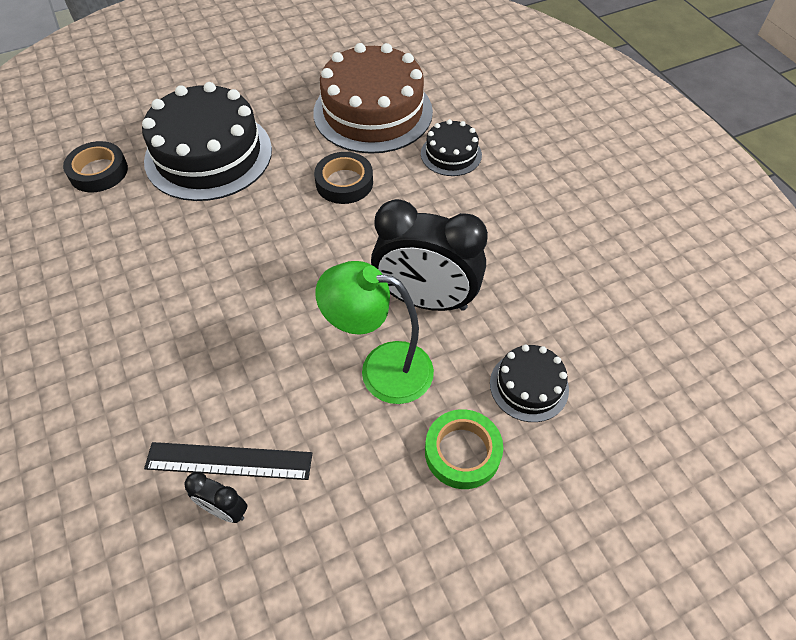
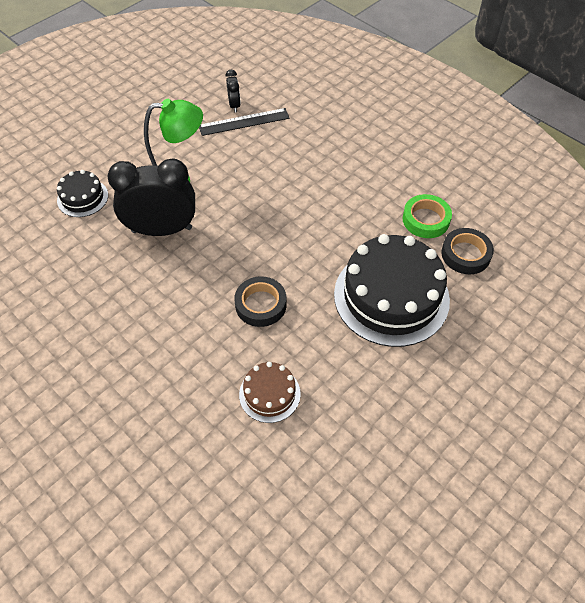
camera: 160 degrees right, 0 degrees up
black clock [184,472,248,523] -> black clock turned 75 degrees clockwise [226,70,241,112]
brown cake [313,43,433,154] -> brown cake [239,362,301,423], size x0.49
black cake [421,119,482,176] -> none
green tape [425,409,503,489] -> green tape moved to [403,194,452,238]

